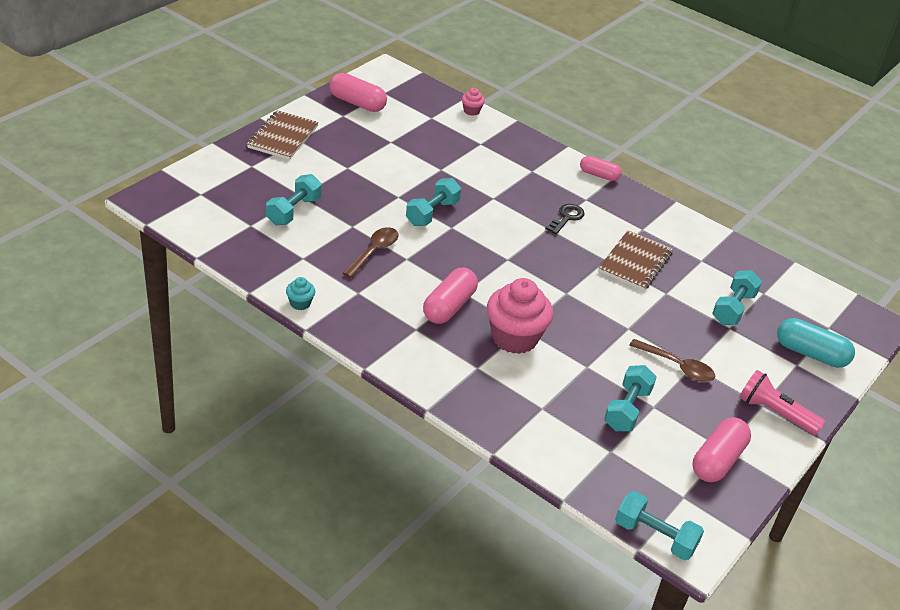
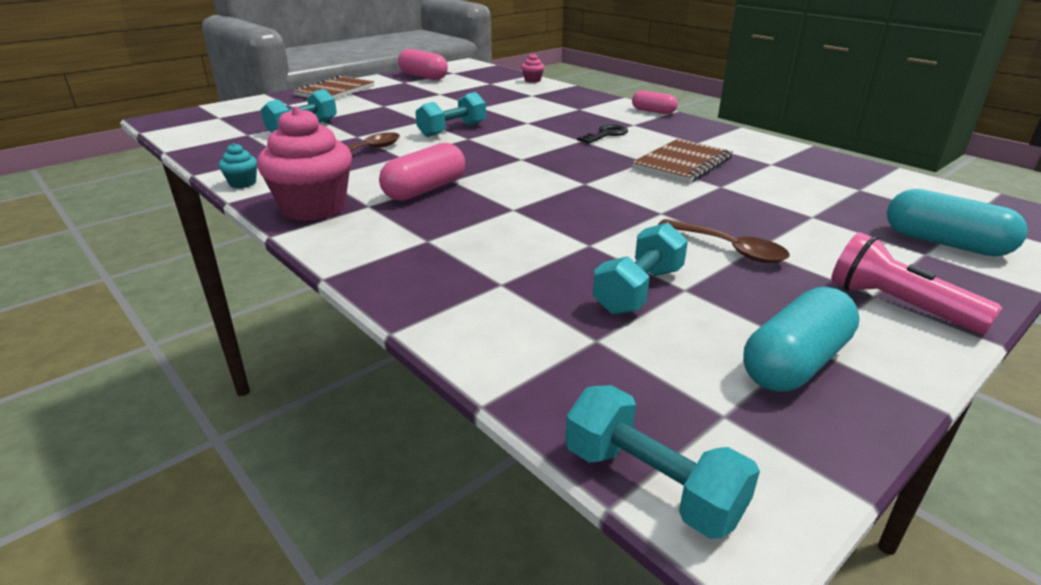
camera: 15 degrees right, 10 degrees down
pink cupcake [487,278,553,354] -> pink cupcake moved to [257,106,352,221]
pink capsule [693,417,751,482] -> turquoise capsule [743,287,860,392]
turquoise dumbbell [712,270,762,325] -> none

